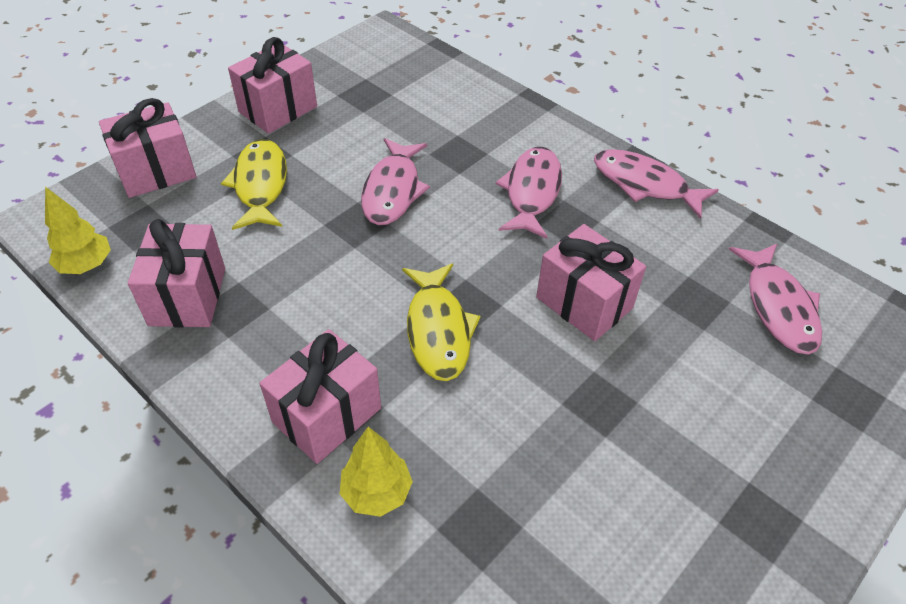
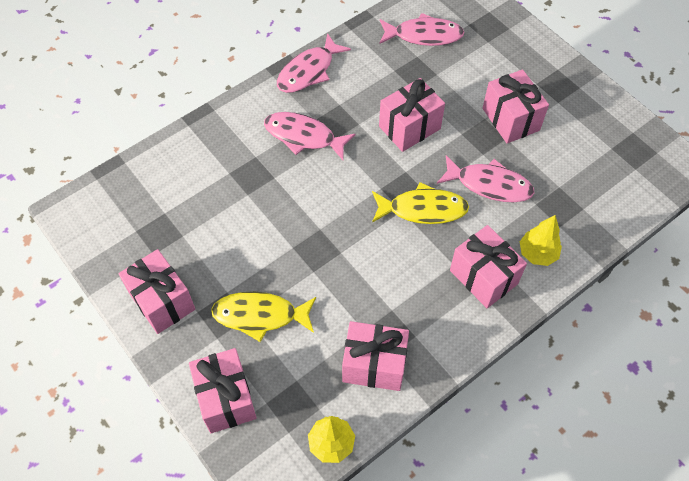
camera: 80 degrees left, 10 degrees up
pink fish [361,138,430,225] -> pink fish moved to [437,155,534,202]
none -> pink gift [482,69,549,143]

